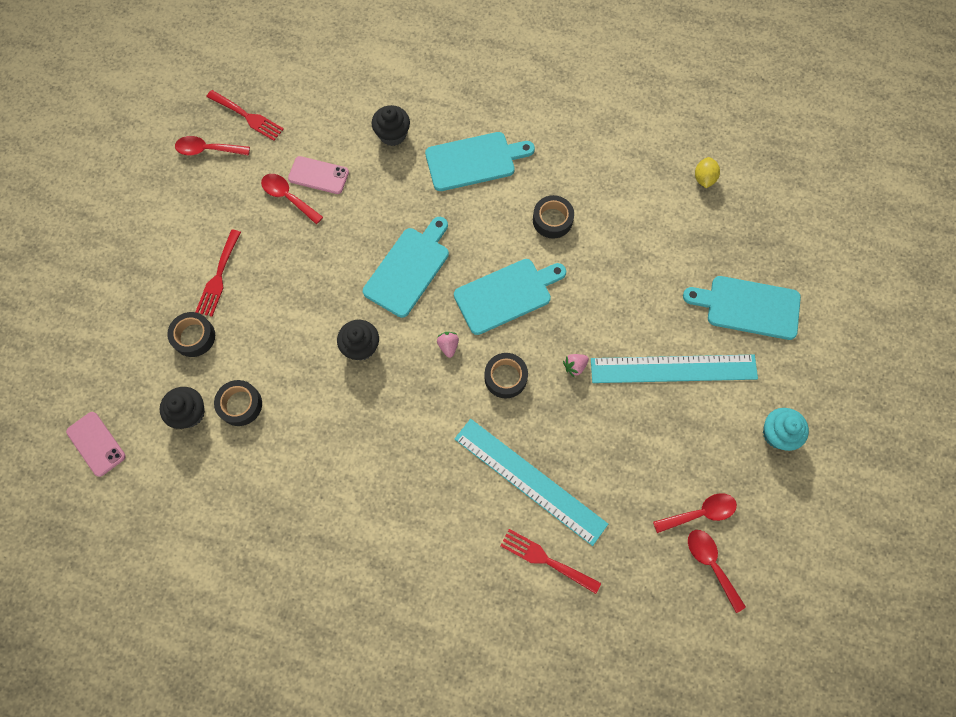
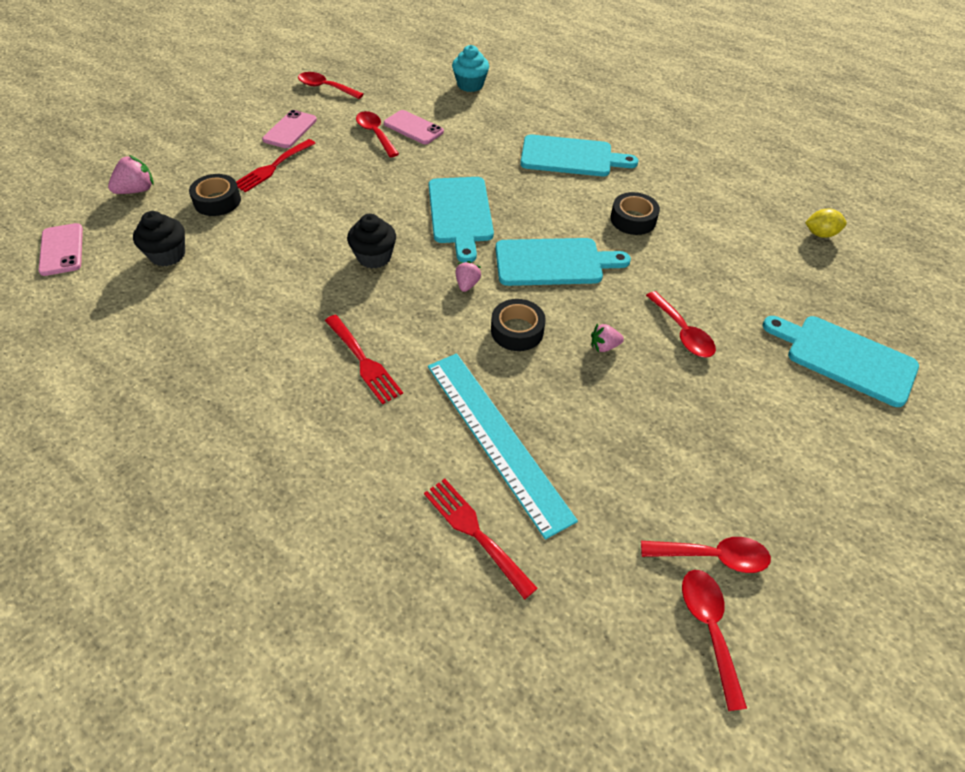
camera: 20 degrees right, 20 degrees down
red fork [206,90,284,141] -> red fork moved to [325,315,403,405]
black tape [214,380,262,426] -> none
turquoise cutting board [363,217,449,318] -> turquoise cutting board turned 120 degrees clockwise [429,177,494,262]
black cupcake [372,105,410,146] -> none
turquoise ruler [591,355,758,383] -> none
yellow lemon [695,157,720,188] -> yellow lemon turned 60 degrees clockwise [805,208,847,238]
turquoise cupcake [763,408,809,451] -> turquoise cupcake moved to [452,45,489,92]
none -> pink strawberry [108,155,153,194]
none -> pink phone [262,110,317,148]
none -> red spoon [646,291,716,358]

